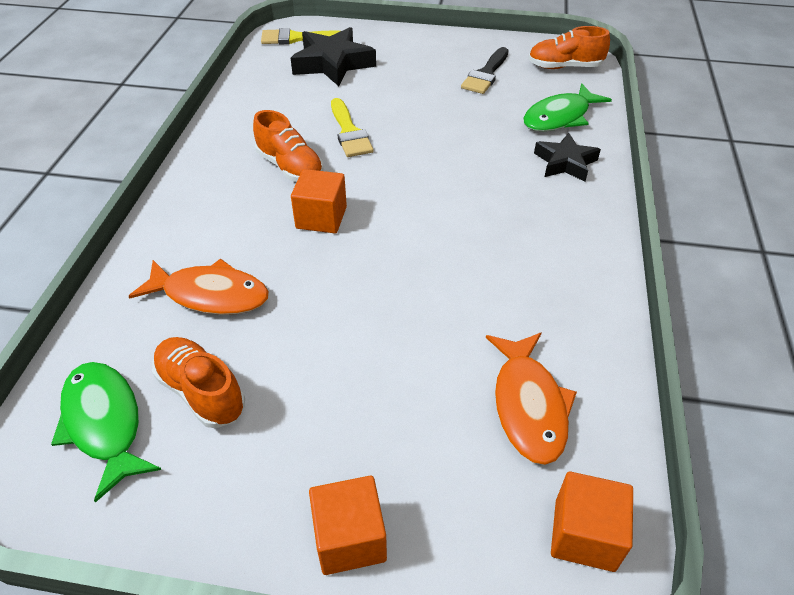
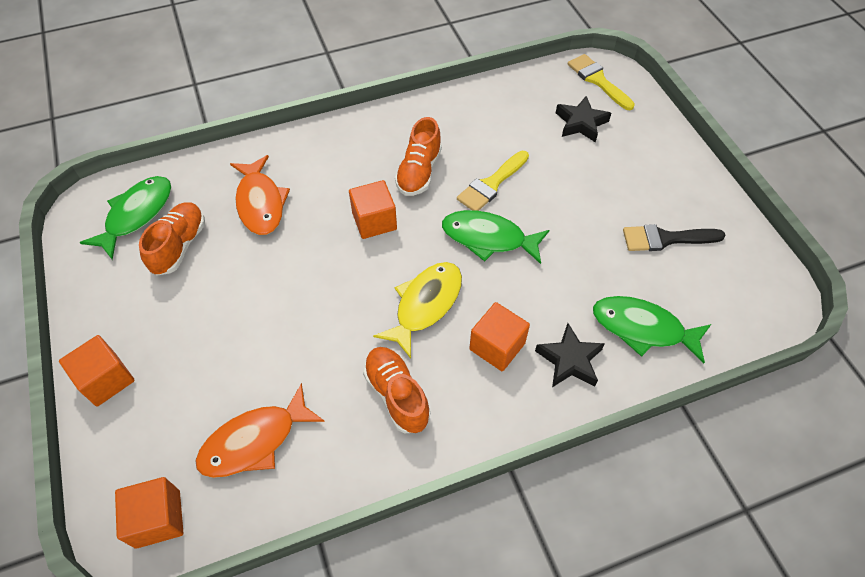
camera: 60 degrees right, 10 degrees up
black star [291,27,376,86] -> black star [556,96,611,143], size x0.64
orange shoe [528,26,610,69] -> orange shoe moved to [363,347,430,433]
none -> yellow fish [373,262,462,359]
none -> green fish [442,210,549,264]
none -> orange cube [469,302,530,371]

